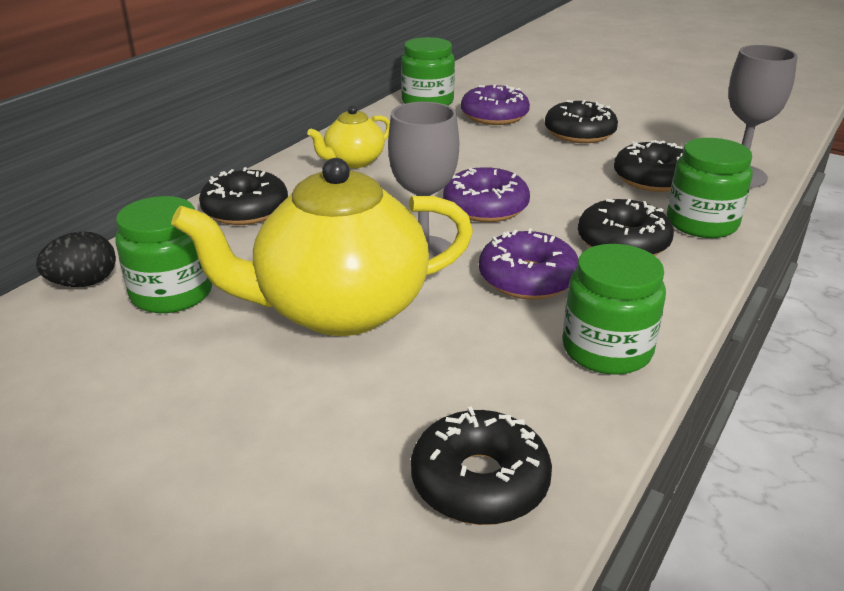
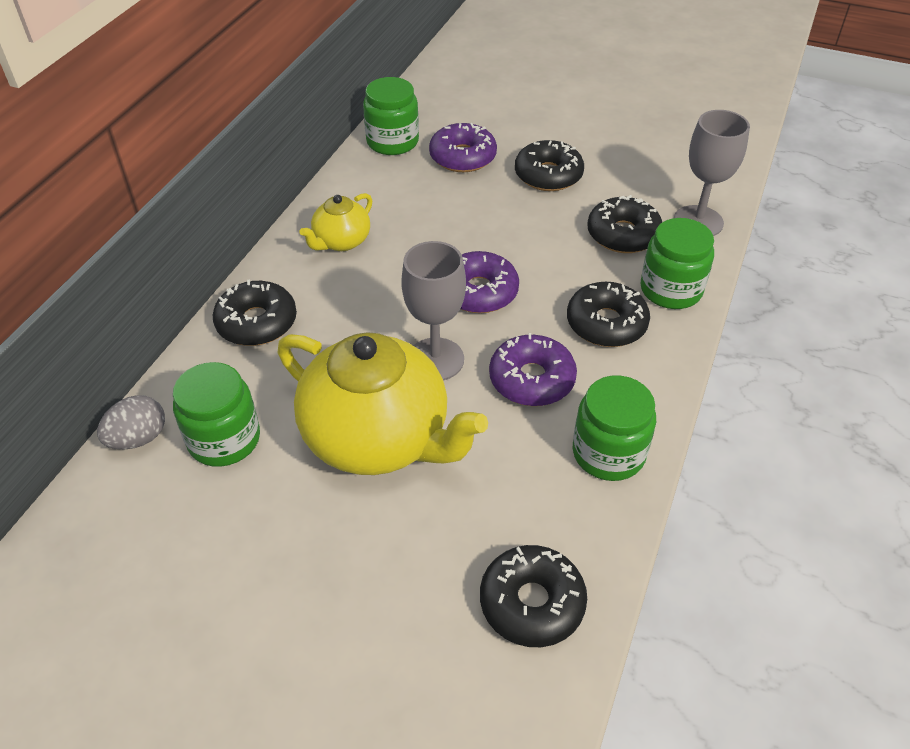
camera: 10 degrees left, 15 degrees up
black egg [36,232,116,287] -> grey egg [97,395,165,449]
yellow teapot [171,158,473,336] -> yellow teapot turned 120 degrees counterclockwise [278,332,488,475]

